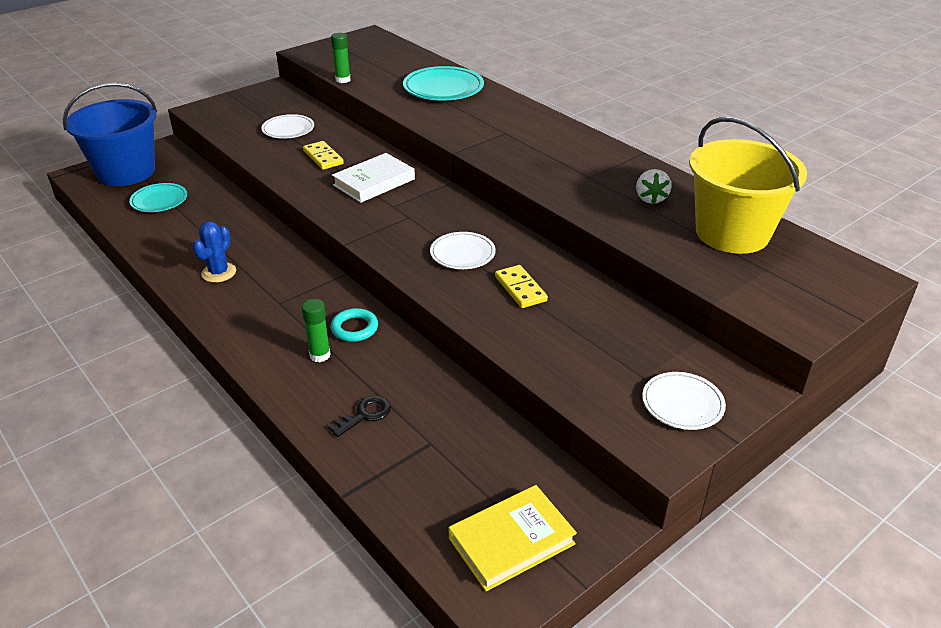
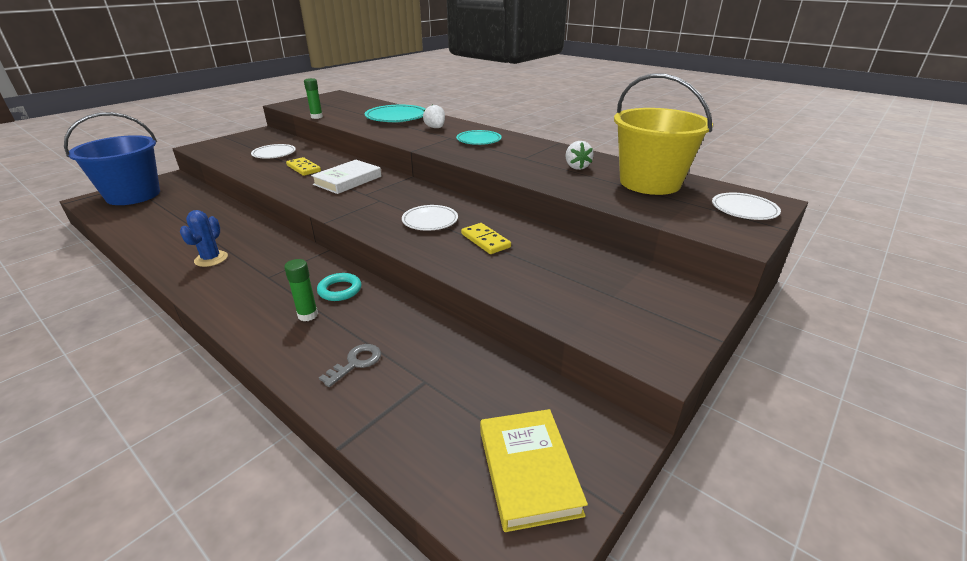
camera: 10 degrees left, 5 degrees down
turquoise plate [129,183,187,212] -> turquoise plate moved to [456,130,502,145]
black key [328,396,391,437] -> grey key [319,344,381,387]
yellow book [448,485,577,591] -> yellow book turned 60 degrees counterclockwise [480,409,588,532]
white plate [642,372,726,430] -> white plate moved to [712,193,781,220]
none -> white strawberry [423,104,445,128]

